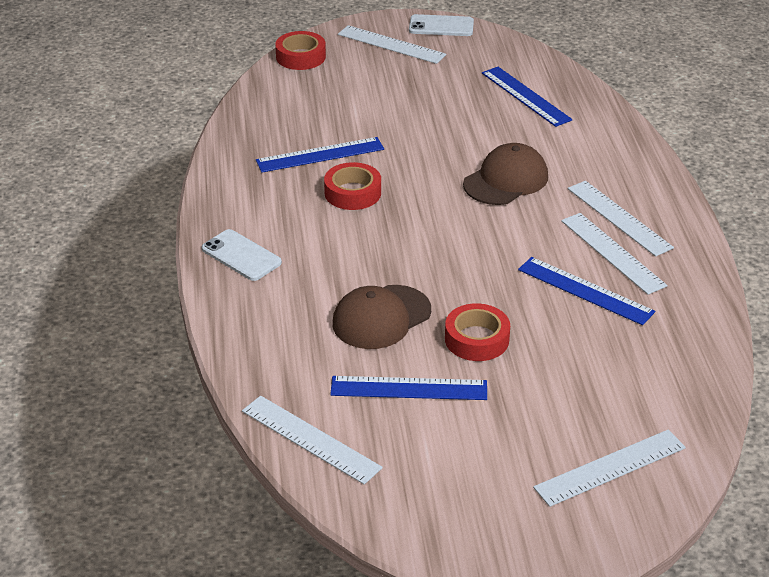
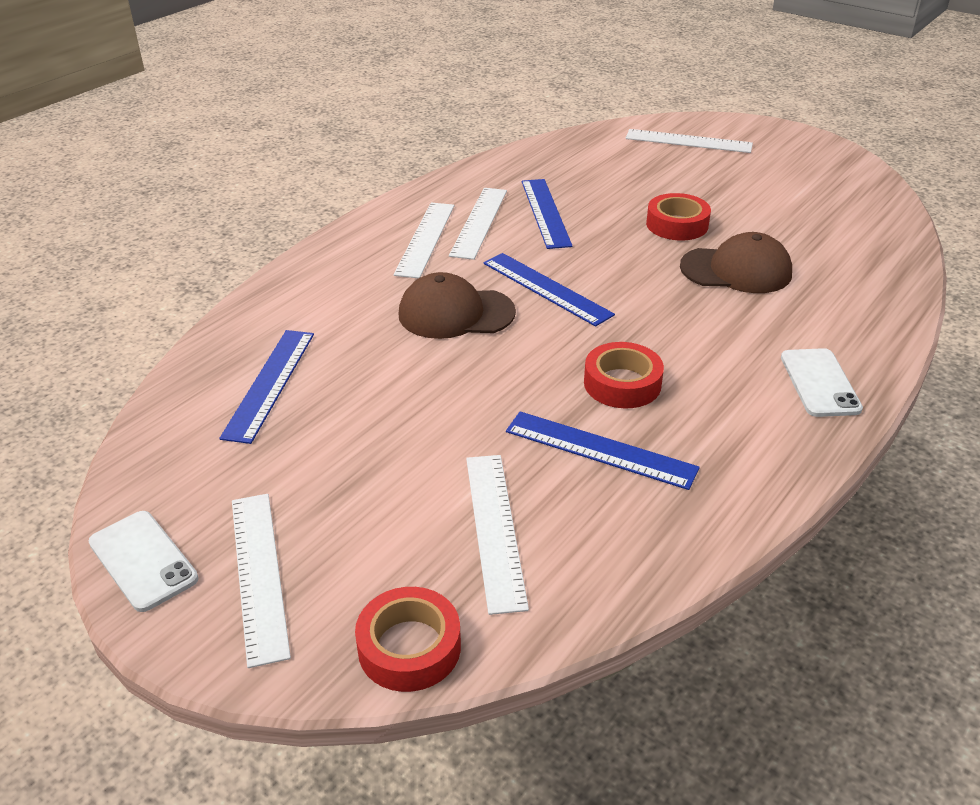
camera: 135 degrees left, 0 degrees up
white ruler [242,396,383,485] -> white ruler moved to [466,455,529,615]
blue ruler [330,376,487,400] -> blue ruler moved to [484,253,615,327]

